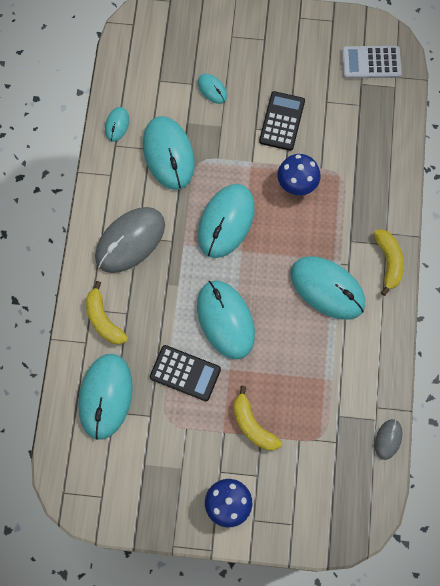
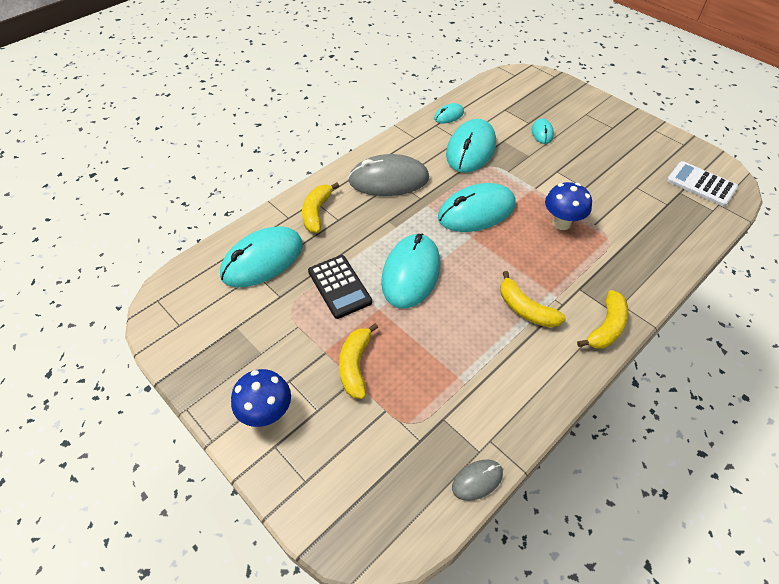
camera: 40 degrees right, 20 degrees down
black calculator [259,91,305,151] -> none
turquoise mouse [290,256,365,320] -> yellow banana [500,271,566,328]

